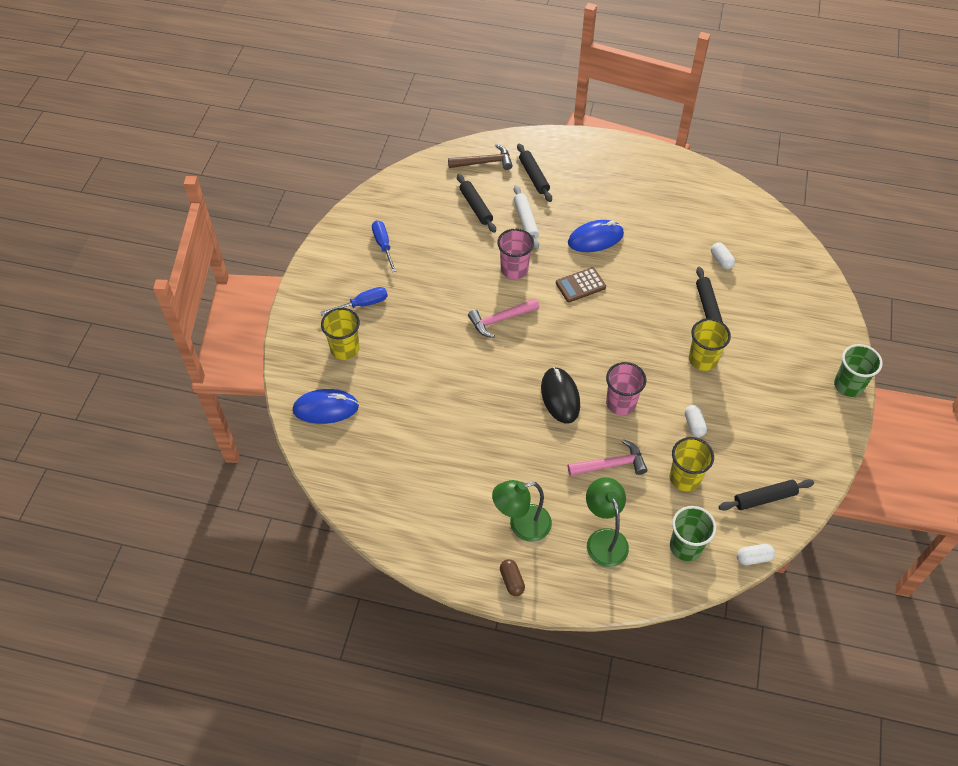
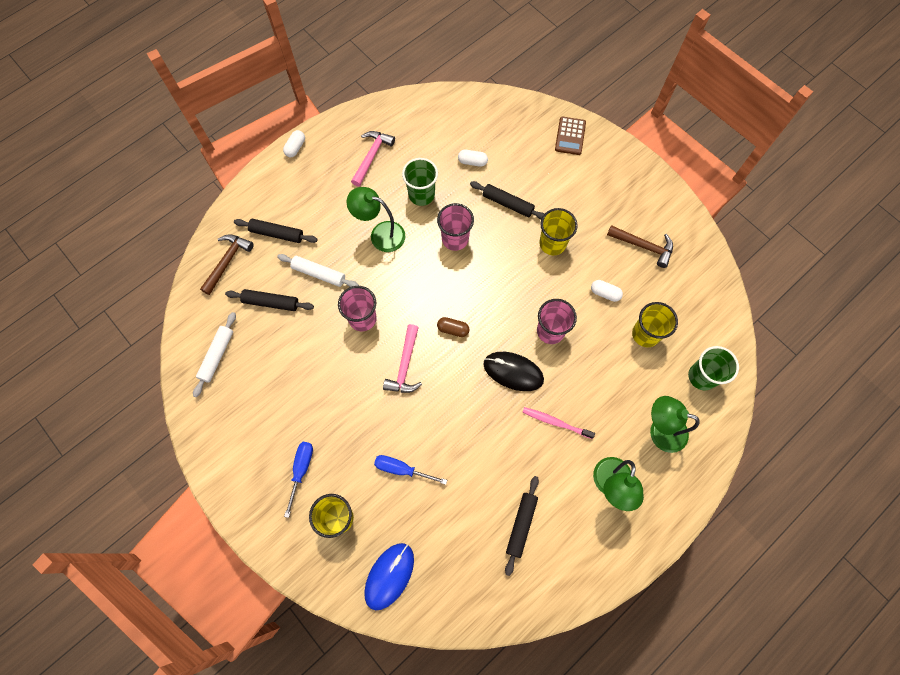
camera: 55 degrees left, 15 degrees up
blue screwdriver [372,220,396,272] -> blue screwdriver moved to [374,455,447,485]
brown capsule [500,559,525,596] -> brown capsule moved to [437,317,470,337]
brown calculator [556,267,606,302] -> brown calculator moved to [555,116,586,155]
blue mouse [568,220,624,252] -> green lamp [346,187,405,252]
pink hammer [568,439,647,476] -> pink hammer moved to [351,131,395,187]
black rolling pin [719,479,814,511] -> black rolling pin moved to [505,476,539,576]
white capsule [737,544,775,565] -> white capsule moved to [283,130,305,157]
green cup [834,344,883,397] -> green cup moved to [402,158,438,206]
none -> white rolling pin [193,312,236,397]
none -> pink cup [437,203,474,251]
none -> pink toothbrush [523,407,595,439]
none -> brown hammer [607,225,673,268]

